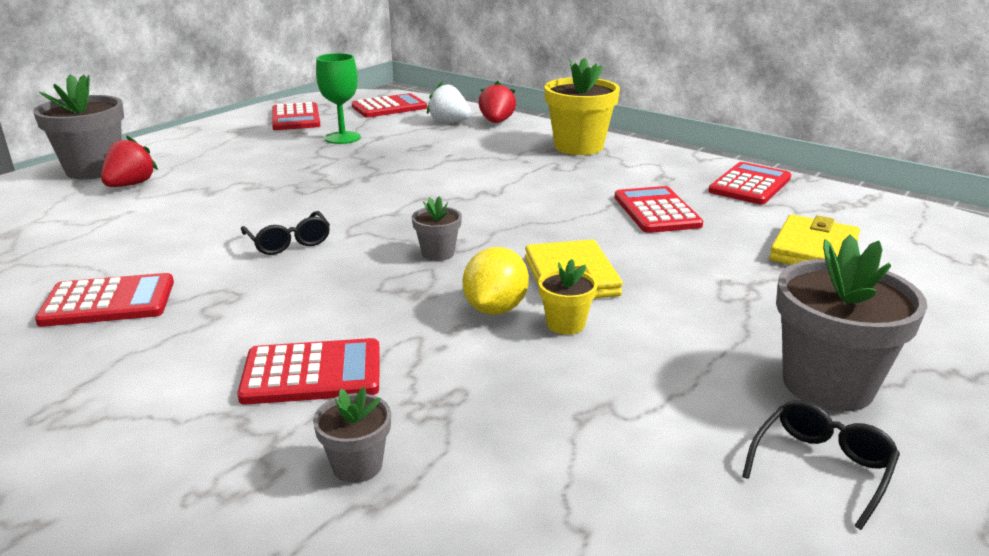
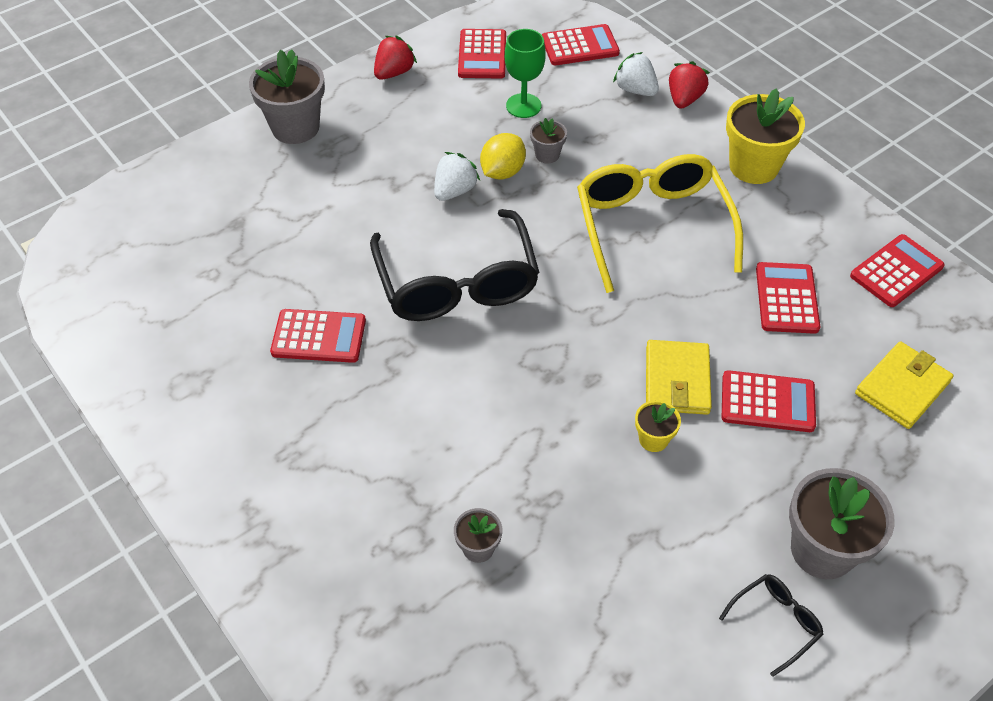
camera: 15 degrees right, 25 degrees up
red strawberry [101,136,158,187] -> red strawberry moved to [374,36,417,80]
red calculator [237,338,380,405] -> red calculator moved to [722,370,816,432]
black glasses [241,211,330,255] -> black glasses [370,209,539,321], size x2.31
grey flower pot [412,196,462,261] -> grey flower pot moved to [530,118,567,164]
yellow lemon [463,247,529,315] -> yellow lemon moved to [480,133,526,180]
none -> white strawberry [434,152,480,201]
none -> yellow glasses [577,154,743,293]

